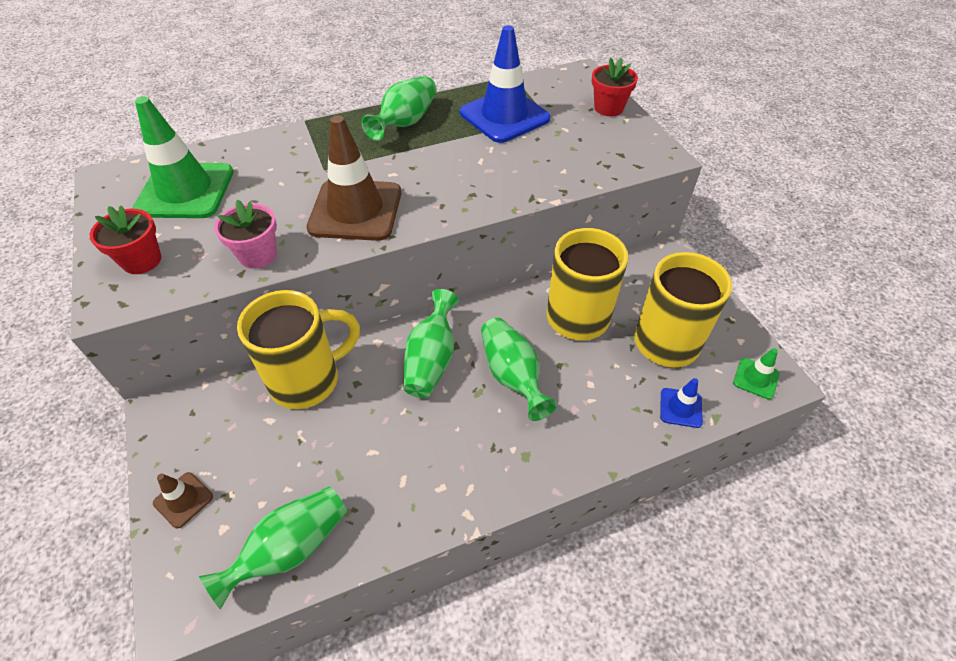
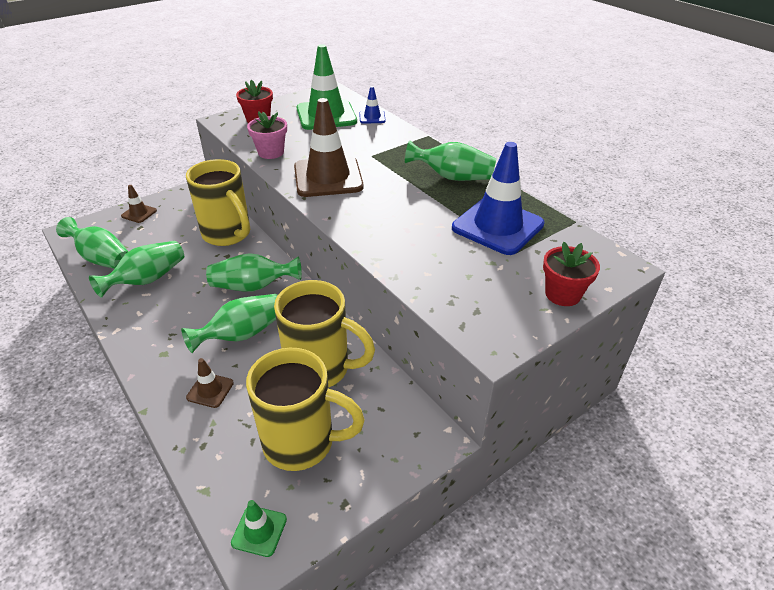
camera: 75 degrees right, 10 degrees down
blue traffic cone [661,378,703,428] -> blue traffic cone moved to [359,86,386,124]
none -> green vase [89,241,184,298]
none -> brown traffic cone [186,358,234,408]

